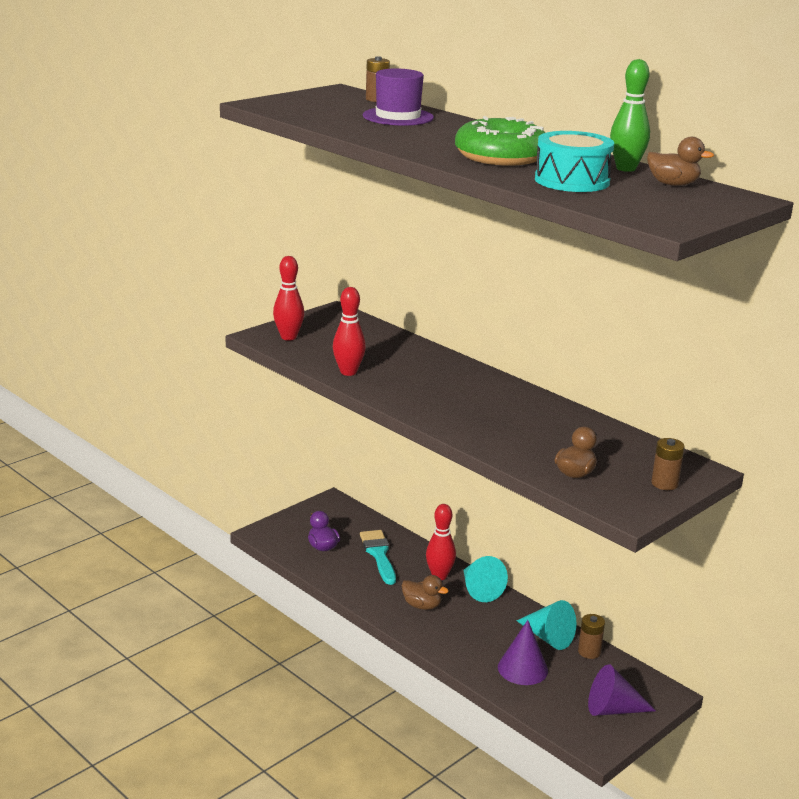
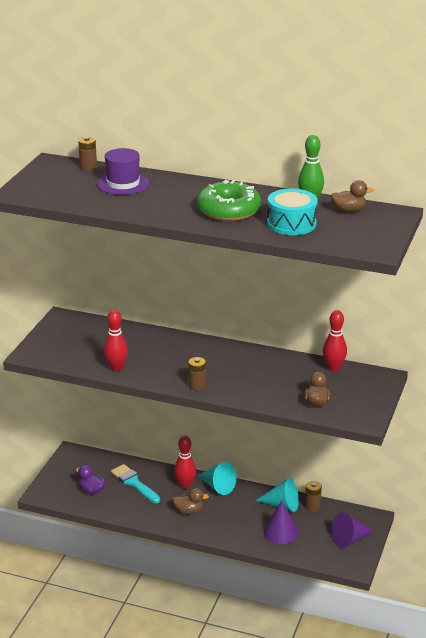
camera: 25 degrees left, 5 degrees up
red bowling pin [273,256,304,341] -> red bowling pin moved to [323,310,347,372]
brown battery [651,438,685,490] -> brown battery moved to [189,357,206,390]

